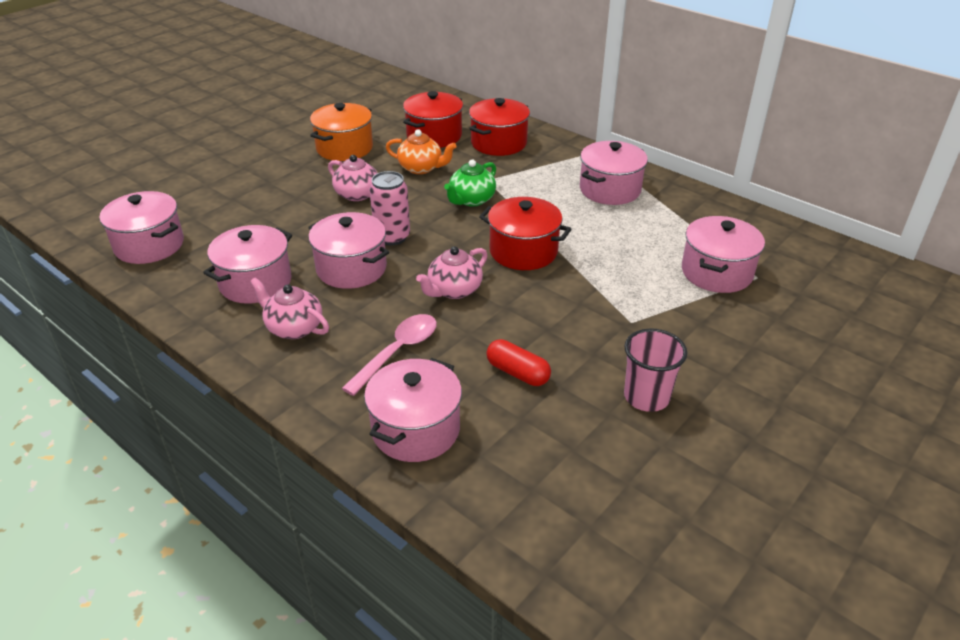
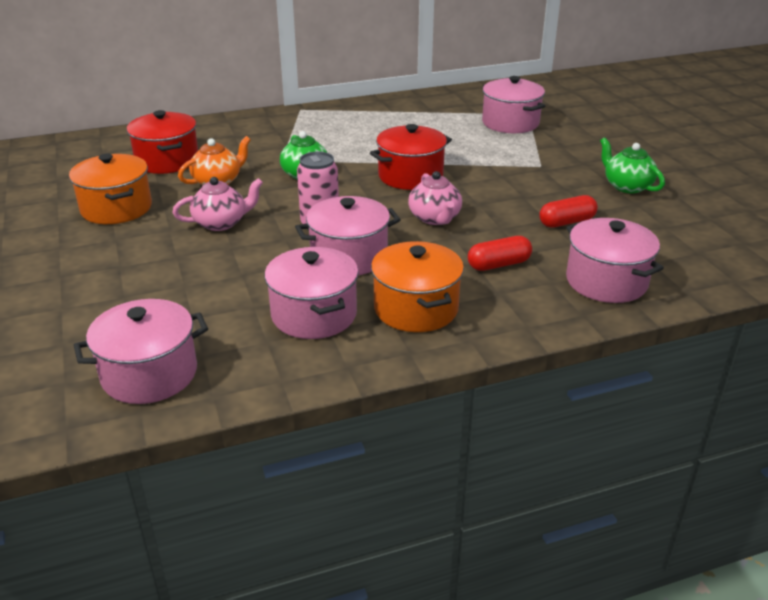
camera: 60 degrees left, 5 degrees down
pink teapot [250,277,329,339] -> orange pot [371,241,464,332]
pink spoon [342,314,437,396] -> red capsule [468,236,532,271]
red pot [469,98,530,156] -> none
pink pot [580,141,648,205] -> none
pink cup [624,328,687,412] -> green teapot [600,138,665,193]

